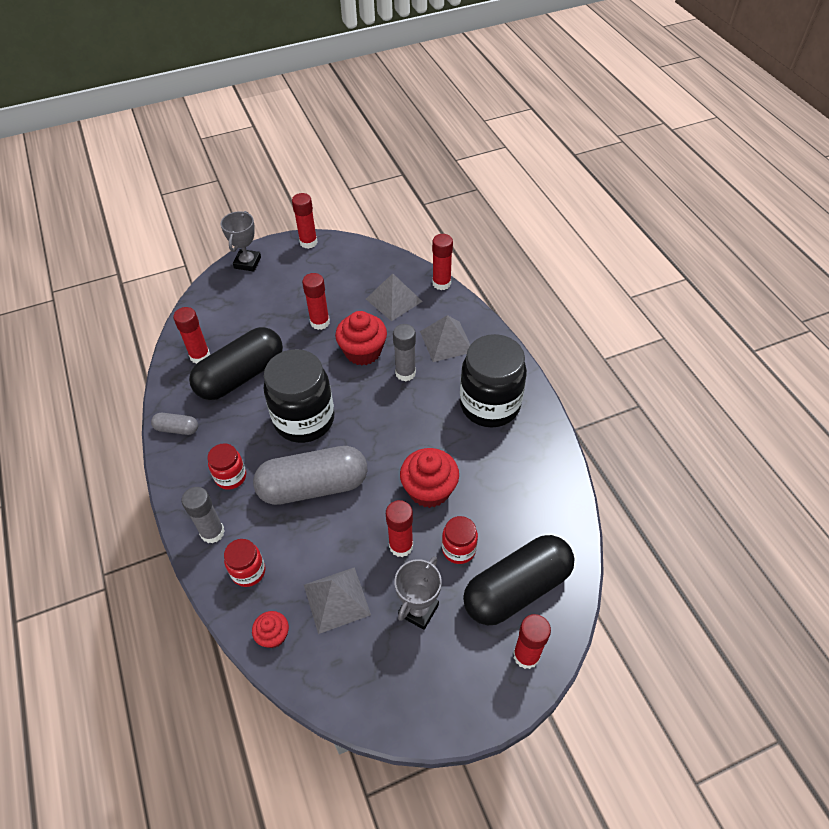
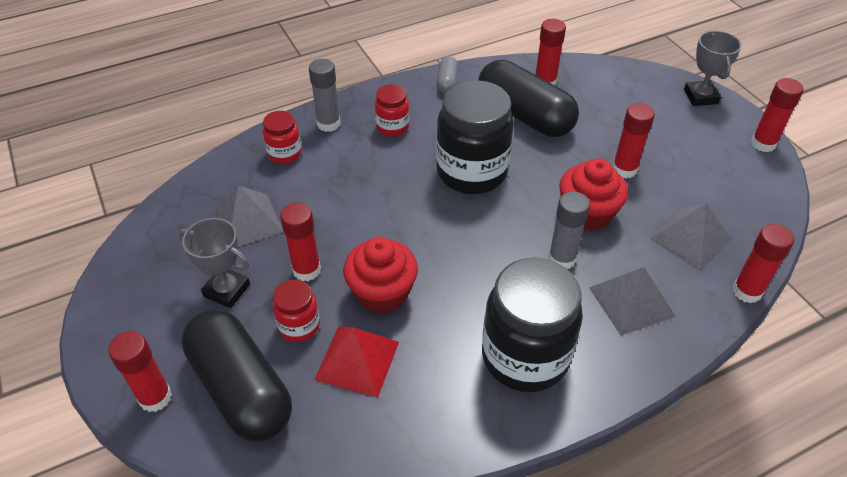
camera: 85 degrees right, 5 degrees down
grey trophy [221,211,261,271] -> grey trophy turned 75 degrees clockwise [684,31,741,106]
red cupcake [252,611,289,648] -> none
grey capsule [253,446,367,505] -> none
none -> red pyramid [314,326,399,398]

